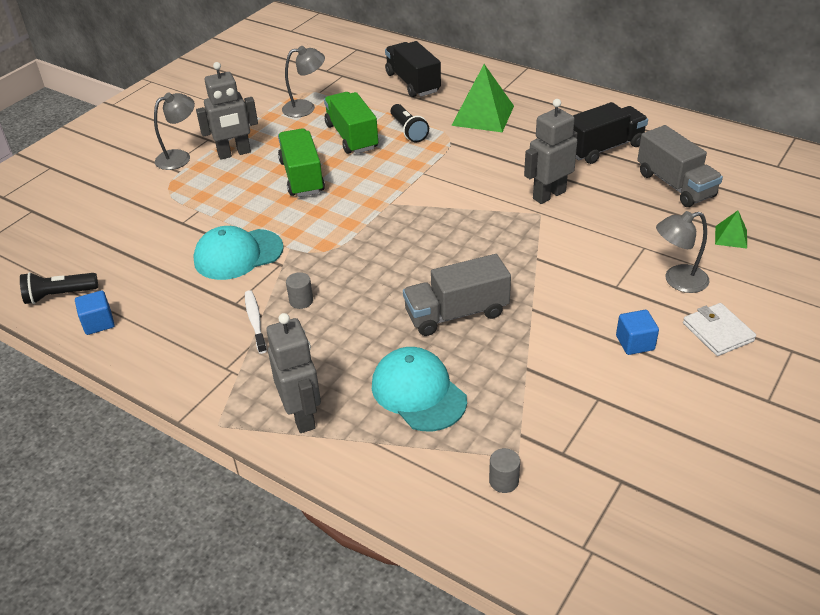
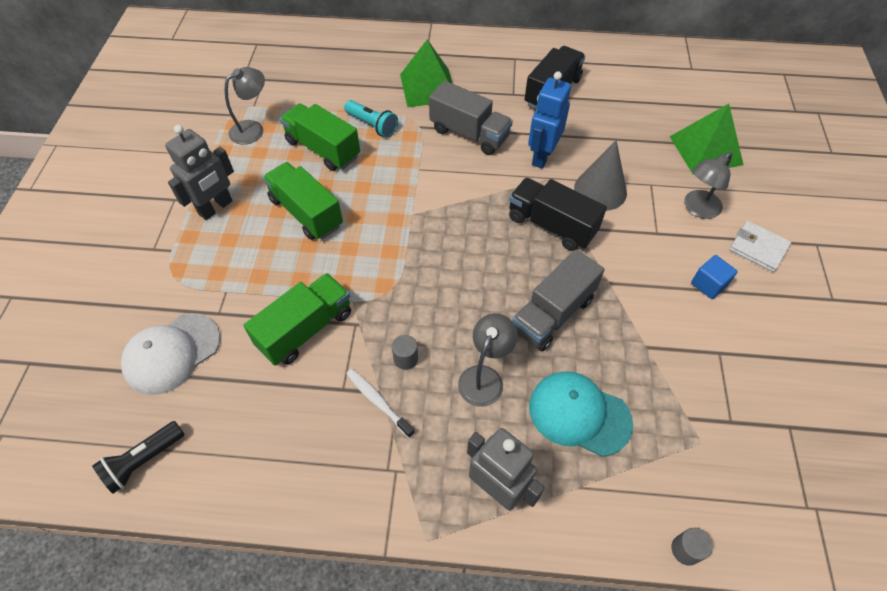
camera: 30 degrees left, 15 degrees up
blue cube [75,290,115,335] -> none
grey lamp [154,92,195,170] -> grey lamp moved to [458,313,518,407]
turquoise cap [193,226,284,280] -> green truck [243,273,351,366]
black truck [385,41,441,97] -> black truck moved to [509,178,607,251]
black flashlight [391,104,429,142] -> turquoise flashlight [344,100,398,138]
grey cylinder [489,448,520,493] -> grey cylinder moved to [671,528,713,565]
grey robot [524,99,577,204] -> blue robot [528,71,571,169]
grey truck [637,125,723,207] -> grey truck moved to [429,81,513,155]
green pyramid [715,211,747,249] -> green pyramid [669,104,744,175], size x2.04
none -> white cap [121,313,220,395]
none -> grey cone [574,140,627,211]

